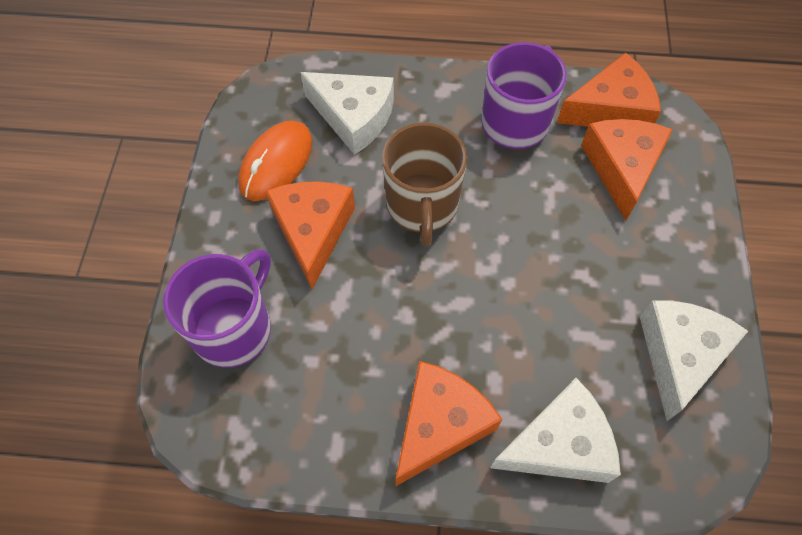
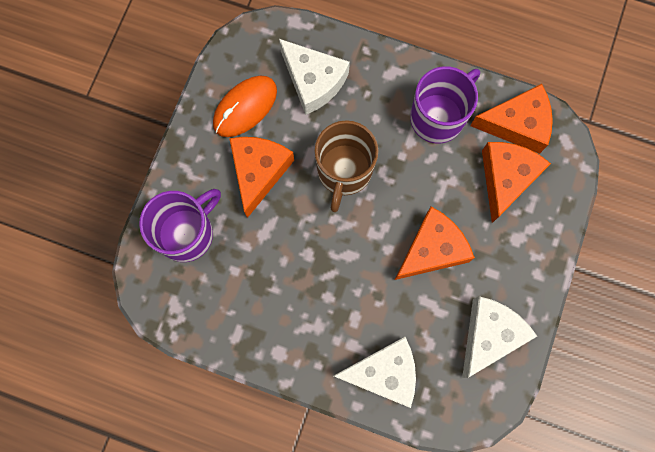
camera: 15 degrees right, 15 degrees up
orange cheese [396,361,502,486] -> orange cheese moved to [395,206,475,280]

